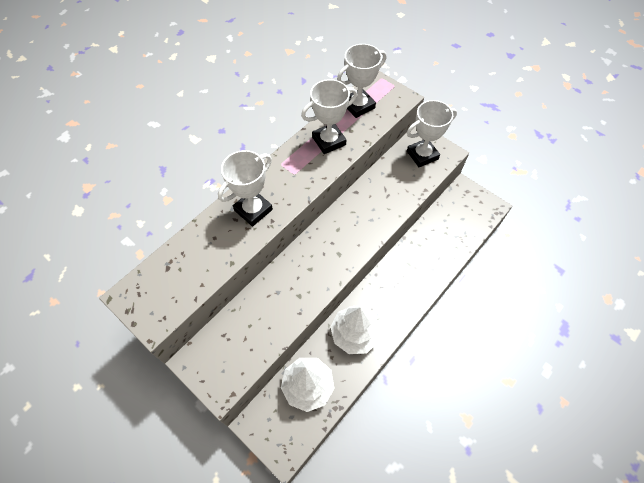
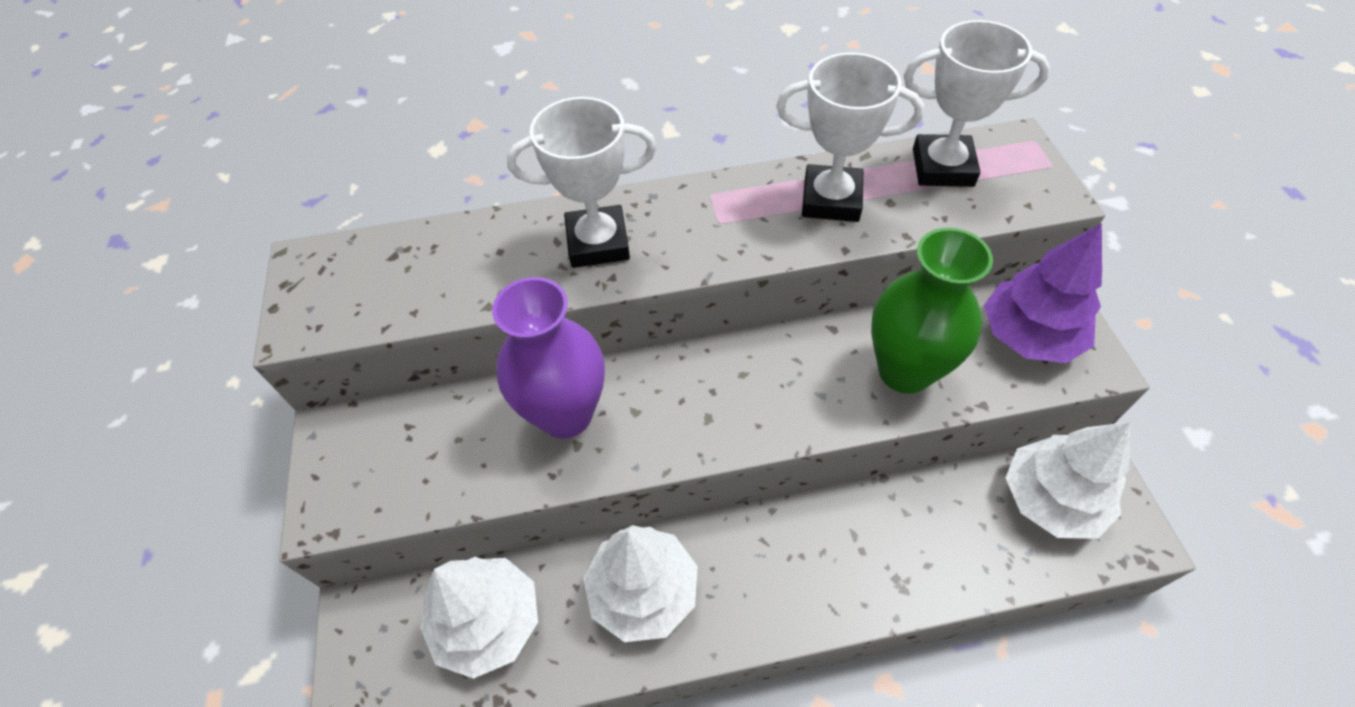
camera: 40 degrees right, 5 degrees down
white trophy [407,100,457,167] -> purple tree [984,223,1102,363]
none -> purple vase [492,277,605,439]
none -> green vase [871,228,993,394]
none -> white tree [1006,422,1130,539]

